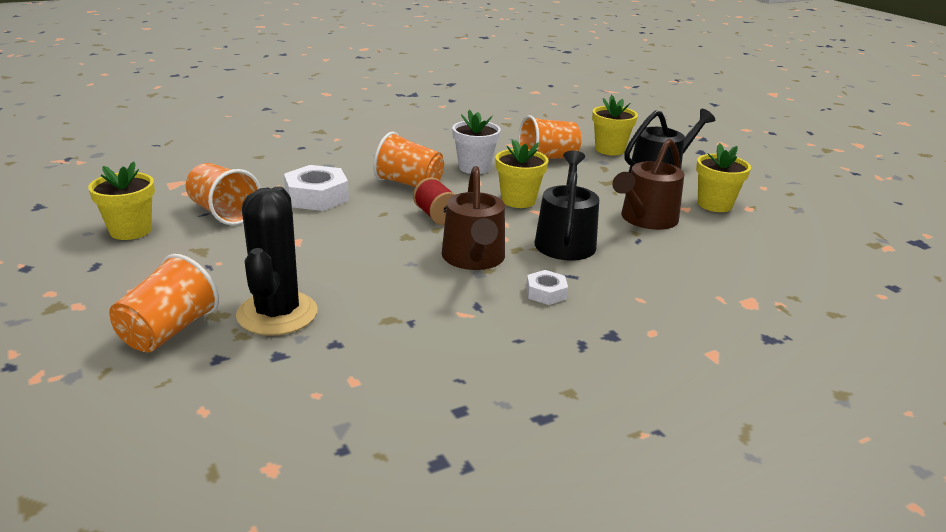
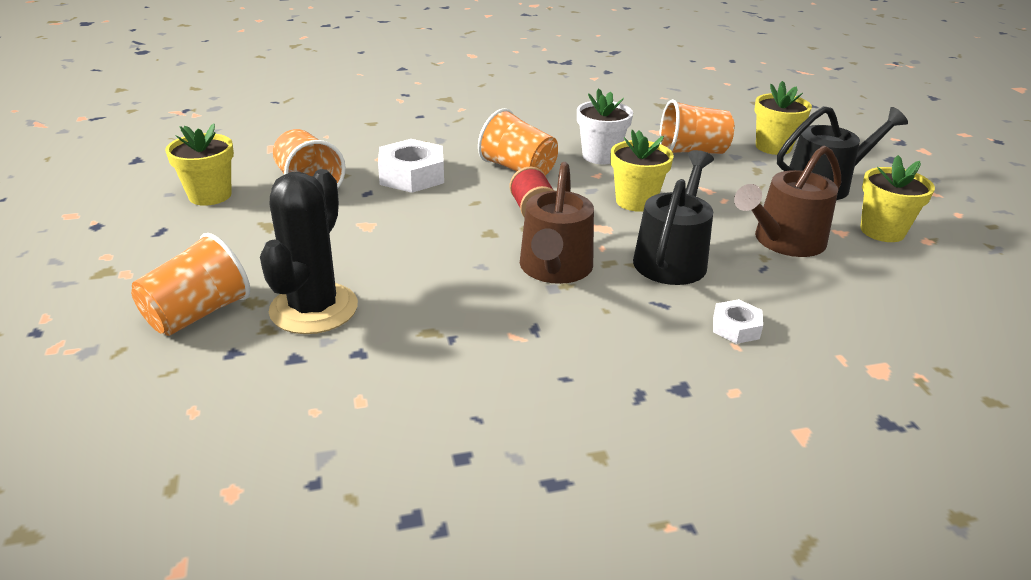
camera: 15 degrees right, 5 degrees up
white nut [526,270,568,305] -> white nut moved to [713,299,763,344]

